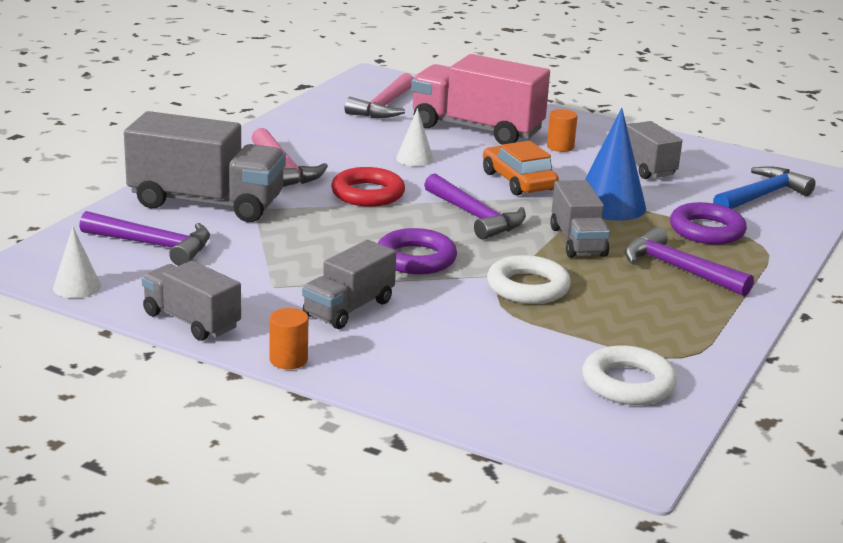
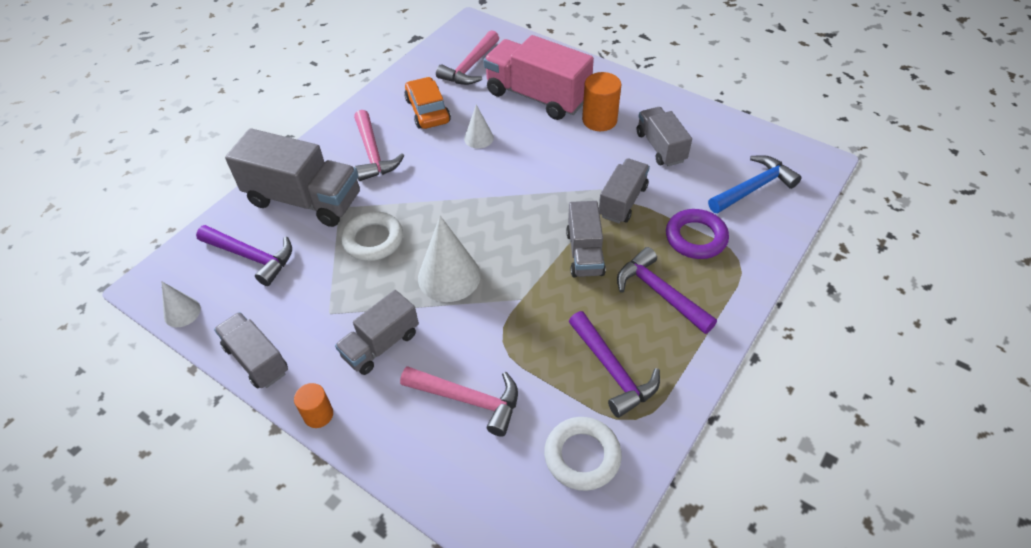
camera: 10 degrees right, 25 degrees up
red ring [331,167,405,207] -> none
purple ring [378,228,457,274] -> white cone [418,216,481,302]
purple hammer [424,173,526,240] -> purple hammer moved to [569,311,660,418]
orange car [483,141,559,196] -> orange car moved to [404,77,451,129]
white ring [487,255,571,304] -> white ring moved to [341,211,403,261]
orange cylinder [547,109,578,152] -> orange cylinder [582,72,621,131], size x1.60
blue cone [585,108,646,221] -> grey truck [599,158,650,223]
none -> pink hammer [400,366,518,437]

